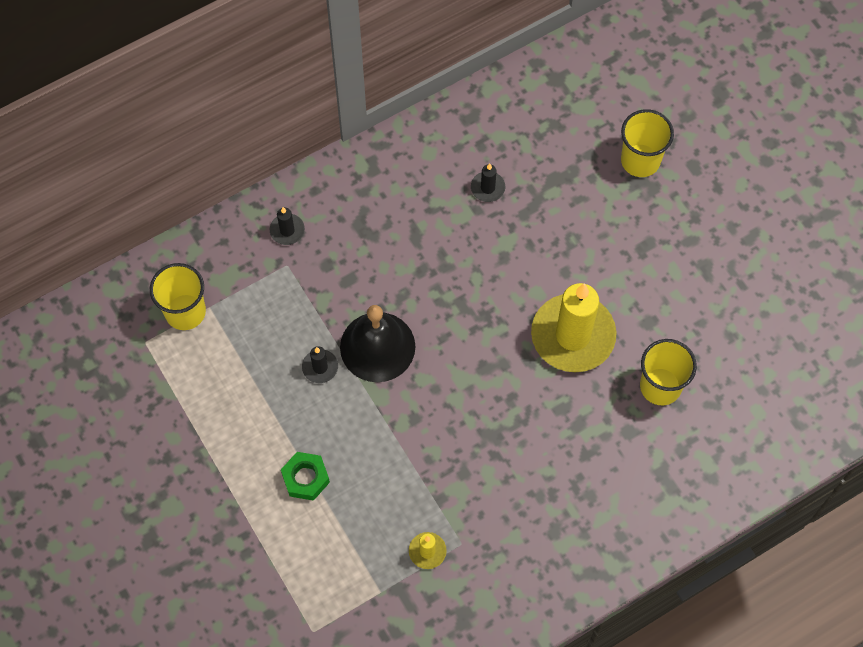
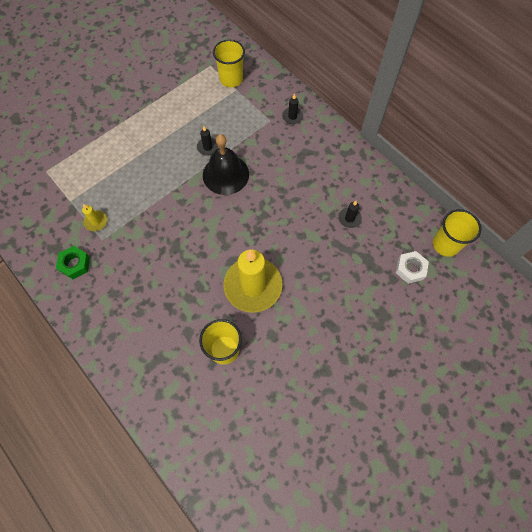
camera: 80 degrees right, 0 degrees up
green nut [281,452,330,501] -> green nut moved to [56,246,90,279]
yellow cup [621,109,674,177] -> yellow cup moved to [433,209,481,257]
none -> white nut [396,251,429,284]

